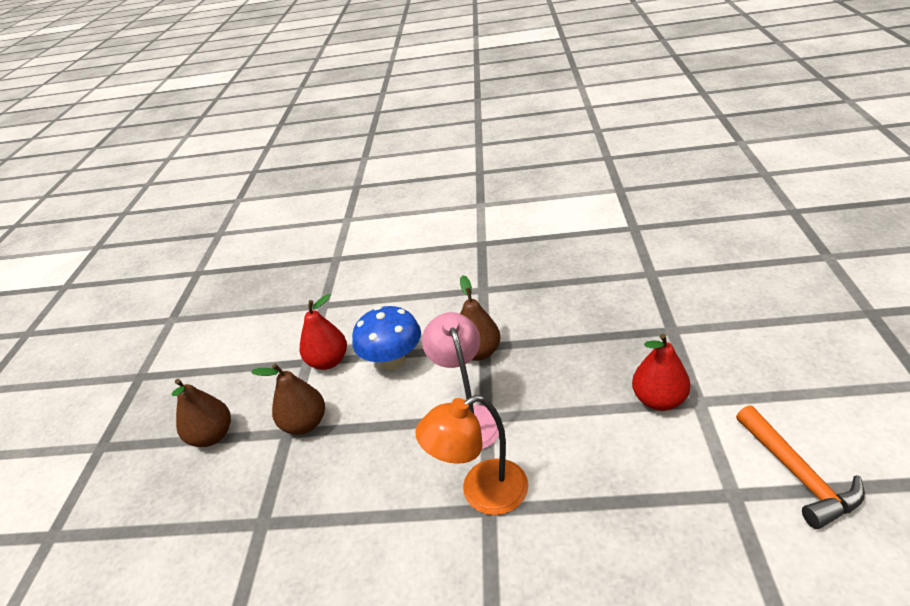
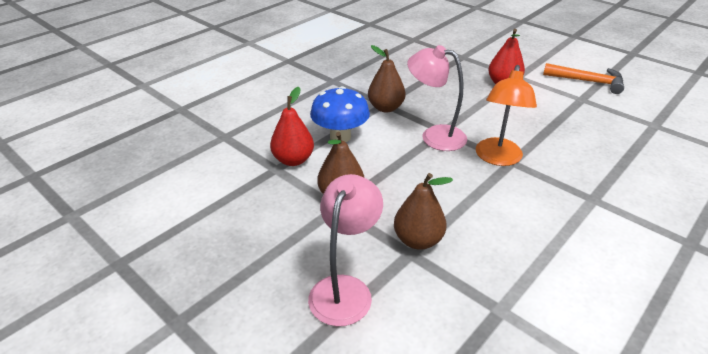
camera: 55 degrees left, 0 degrees up
brown pear [172,379,231,447] -> brown pear moved to [394,173,453,250]
none -> pink lamp [308,174,383,326]

